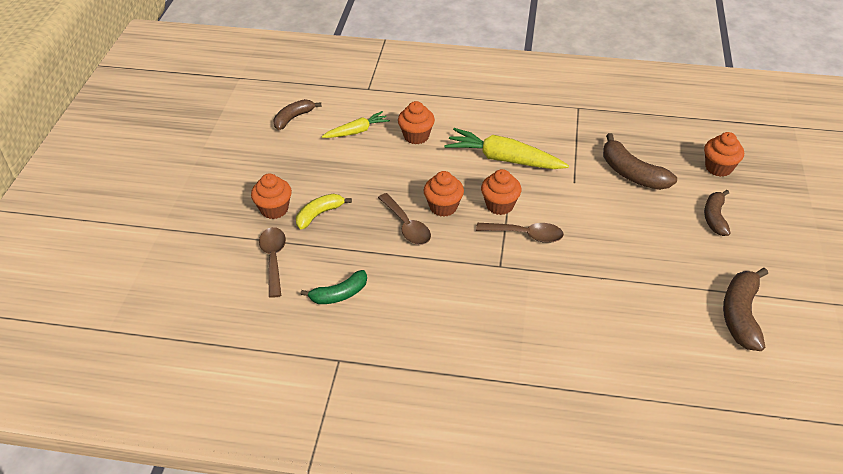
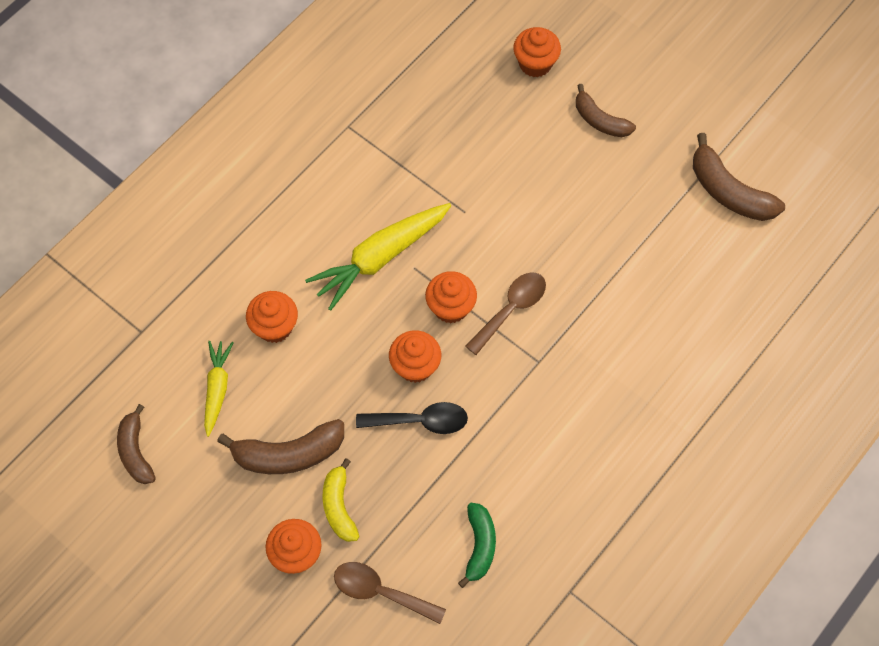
camera: 60 degrees left, 20 degrees up
brown spoon [378,193,431,245] -> black spoon [356,402,468,434]
brown banana [603,133,677,190] -> brown banana moved to [217,419,344,474]

